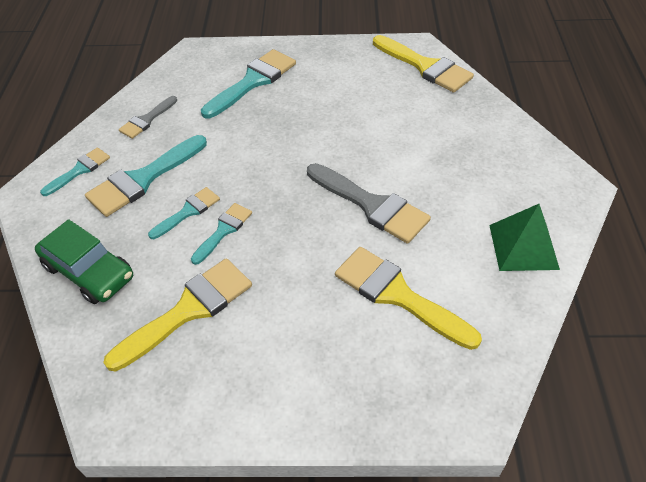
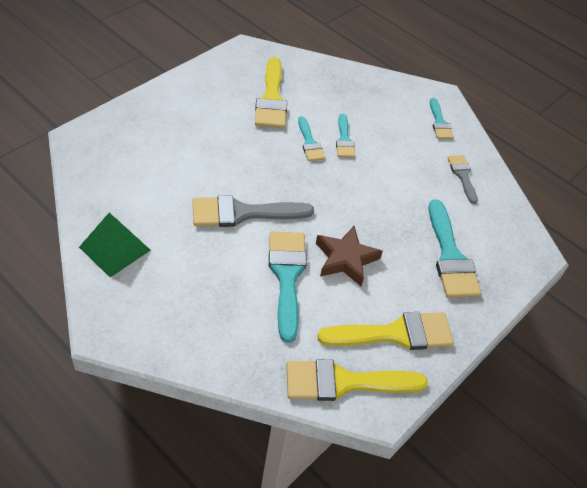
camera: 125 degrees right, 0 degrees up
green car [35,219,133,304] -> none
turquoise brush [85,135,207,217] -> turquoise brush moved to [269,231,307,343]
yellow brush [335,247,482,350] -> yellow brush moved to [318,312,454,350]
none -> brown star [316,226,383,286]

